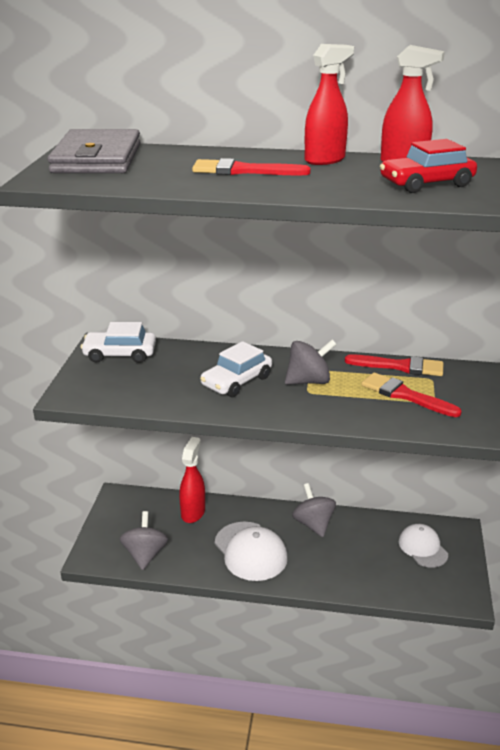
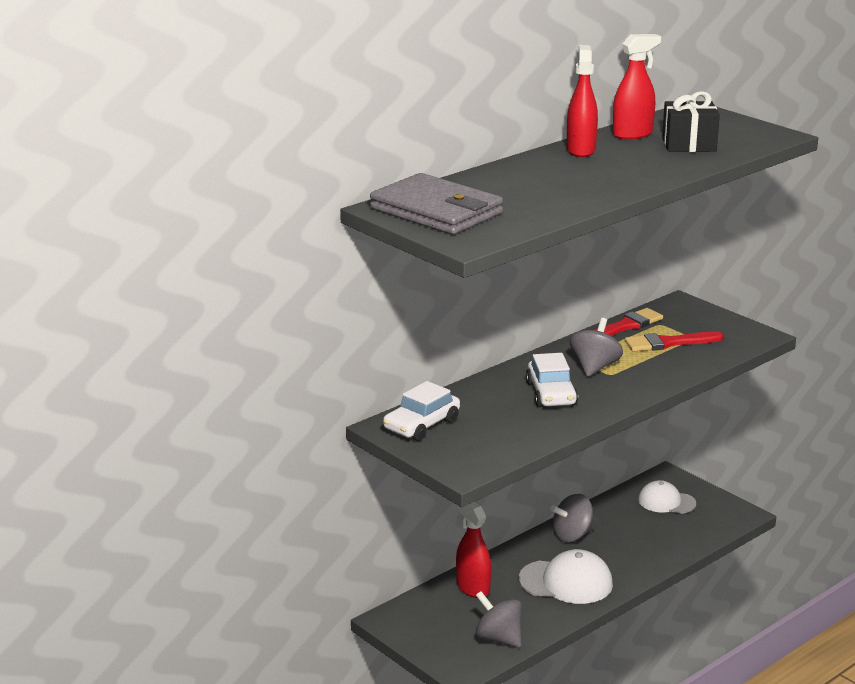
camera: 50 degrees left, 5 degrees down
red brush [192,158,311,175] -> none
grey spinning top [292,483,336,537] -> grey spinning top turned 45 degrees counterclockwise [550,494,594,542]
red car [380,139,477,193] -> black gift [662,91,720,152]

